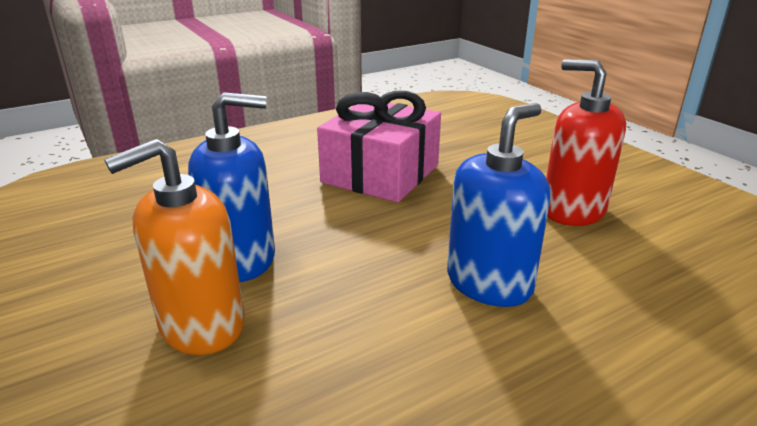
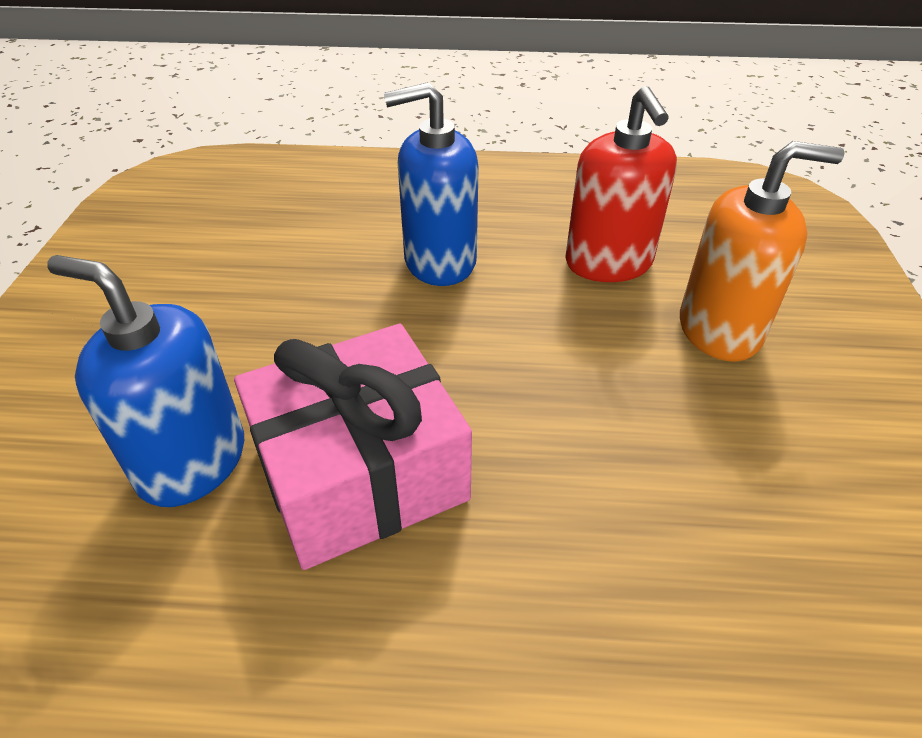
camera: 145 degrees left, 15 degrees up
blue soap dispenser [188,92,275,282] -> blue soap dispenser moved to [47,255,244,507]
red soap dispenser [546,59,626,226] -> red soap dispenser moved to [565,86,677,282]

